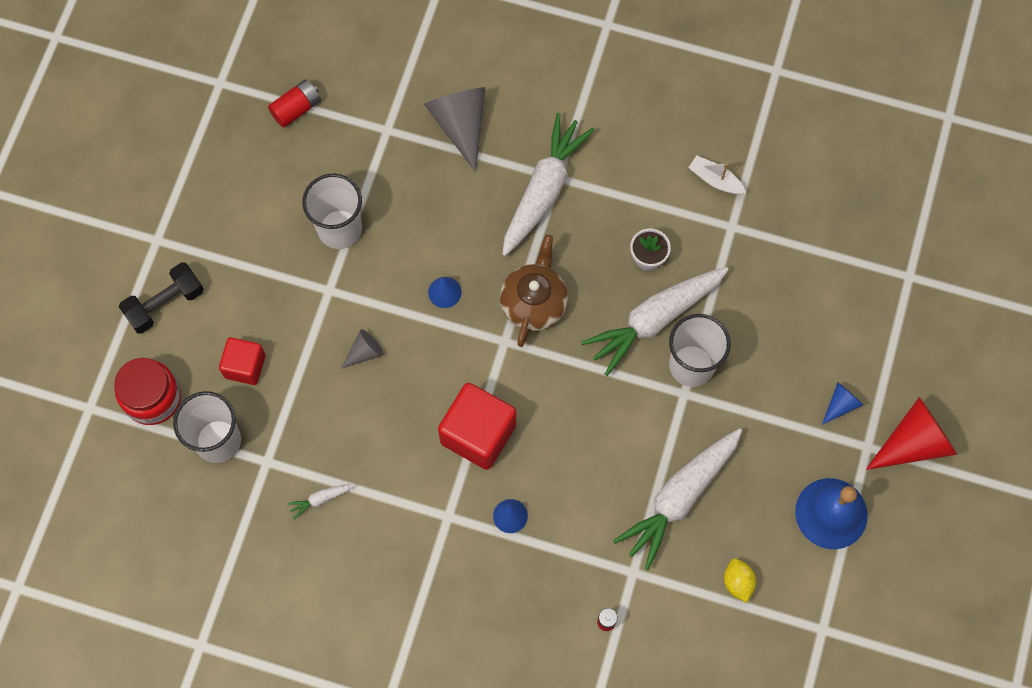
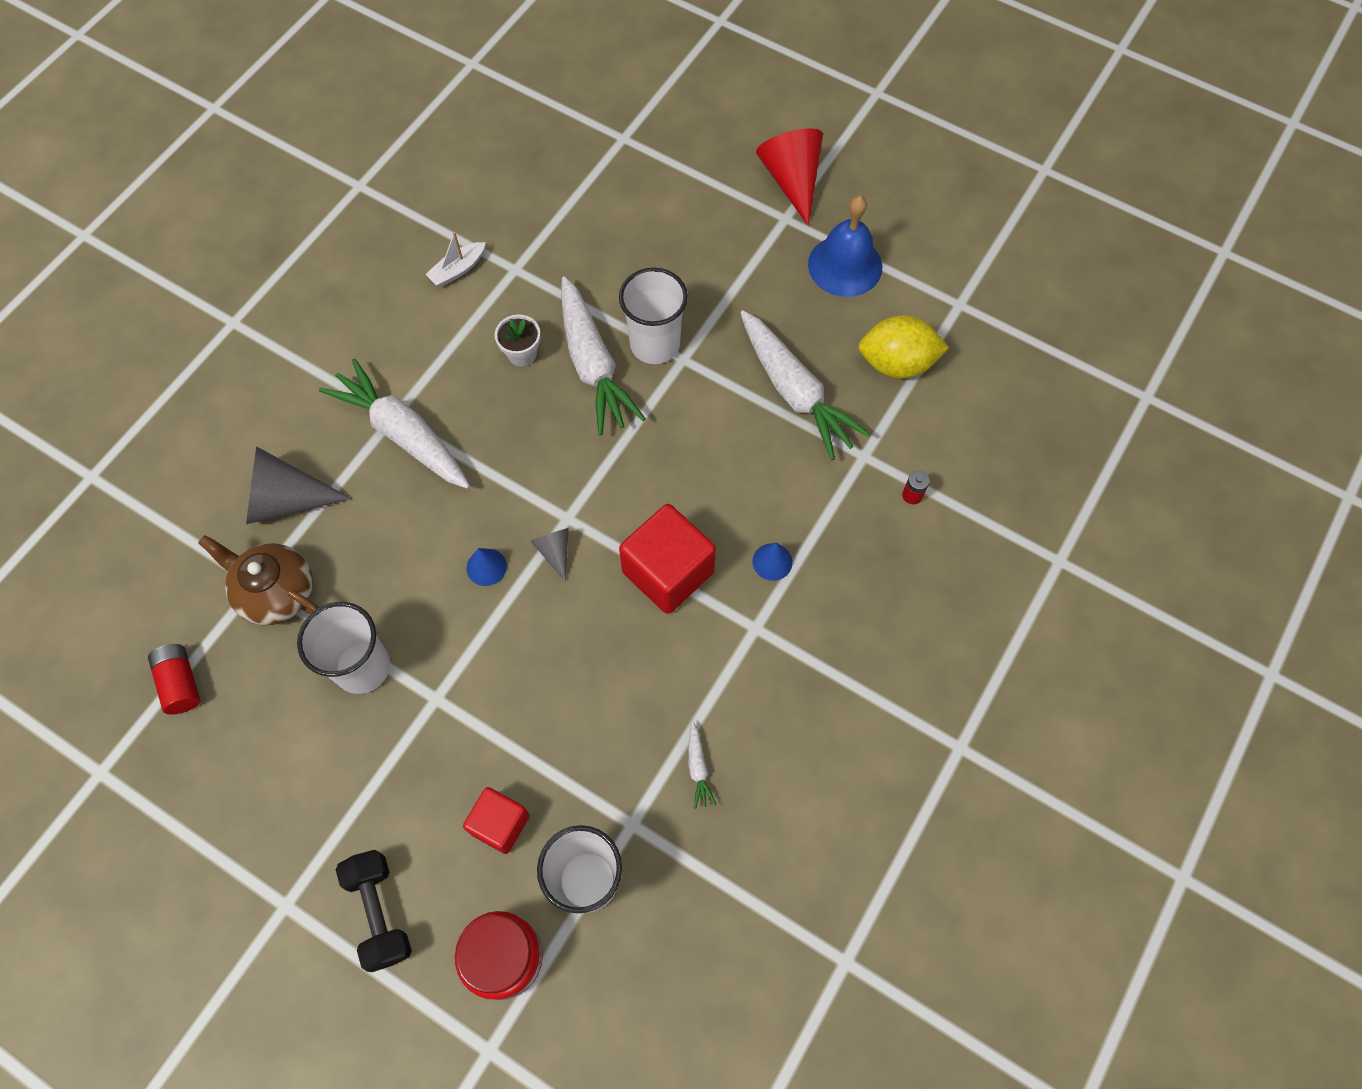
camera: 75 degrees left, 5 degrees down
grey cone [341,329,383,368] -> grey cone moved to [531,528,569,582]
brown teapot [500,235,568,347] -> brown teapot moved to [198,535,319,625]
yellow lemon [724,558,756,603] -> yellow lemon [858,315,949,378], size x1.83
blue cone [822,382,863,425] -> none

